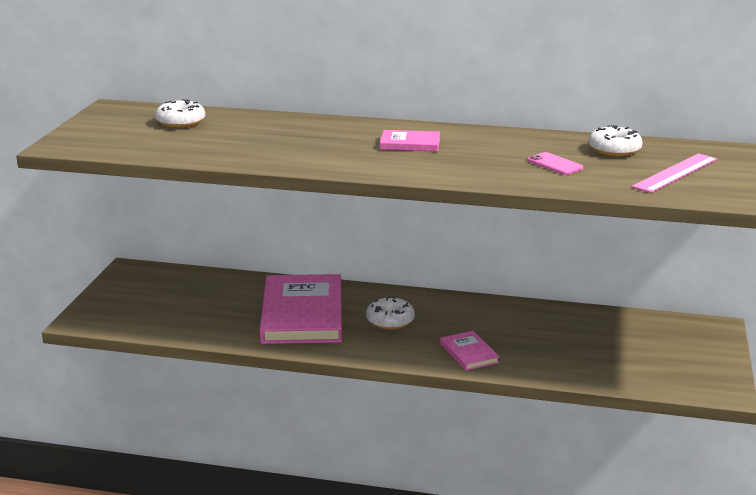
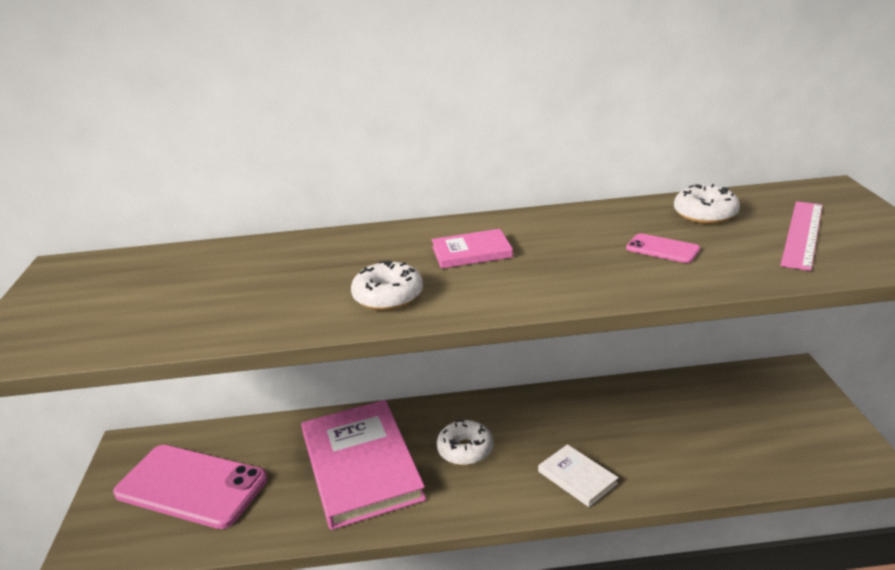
camera: 15 degrees left, 5 degrees up
white donut [155,99,205,128] -> white donut moved to [351,261,423,311]
pink book [440,331,500,371] -> white book [538,444,618,507]
none -> pink phone [113,445,268,529]

